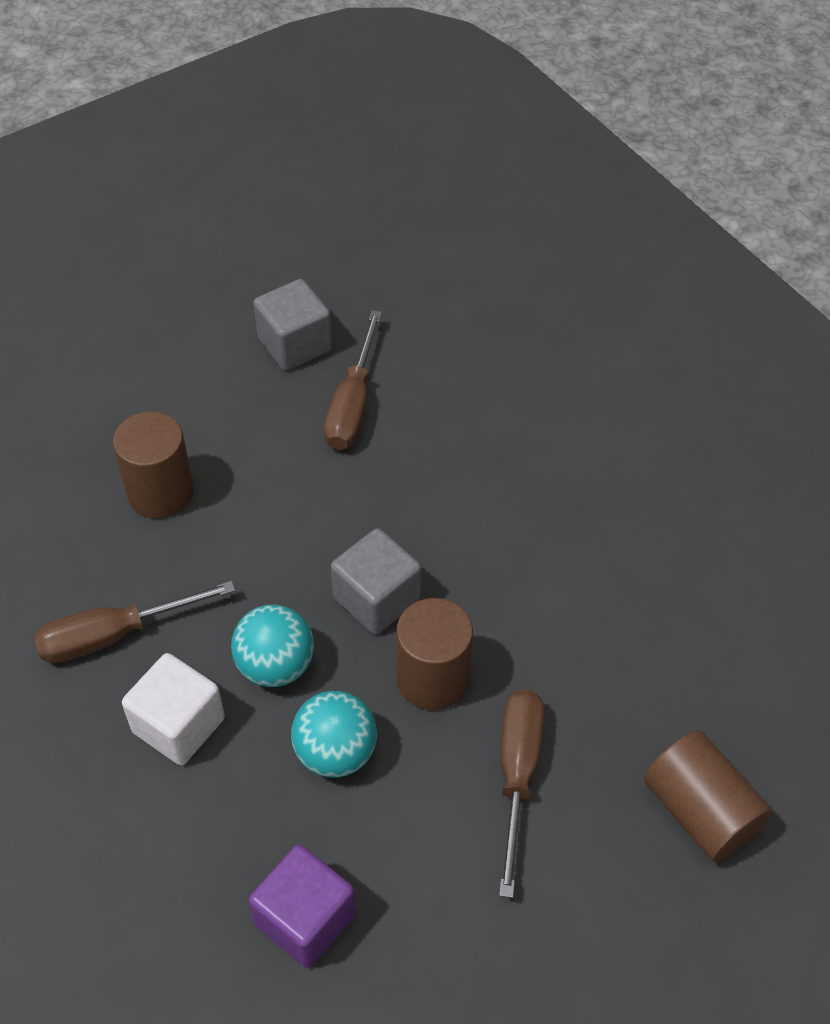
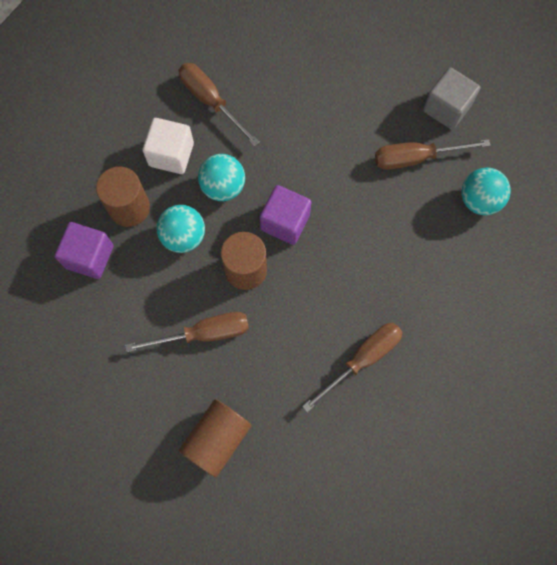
camera: 70 degrees right, 20 degrees up
brown cylinder [113,411,194,519] -> brown cylinder moved to [96,167,150,227]
grey cube [331,528,421,635] -> purple cube [260,185,311,245]
none -> brown screwdriver [302,323,403,412]
none -> turquoise ball [461,168,511,215]

